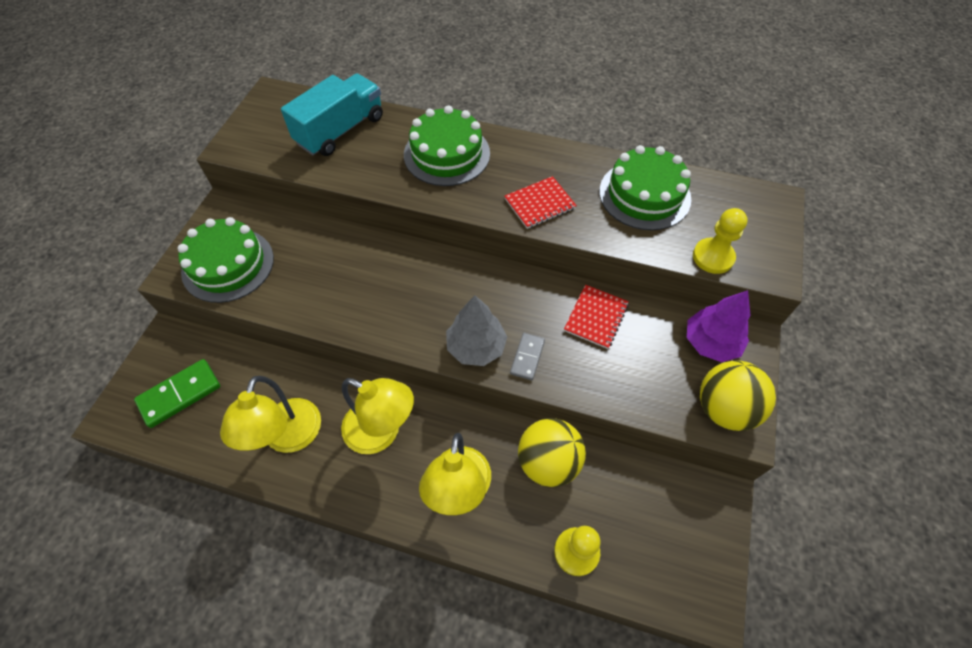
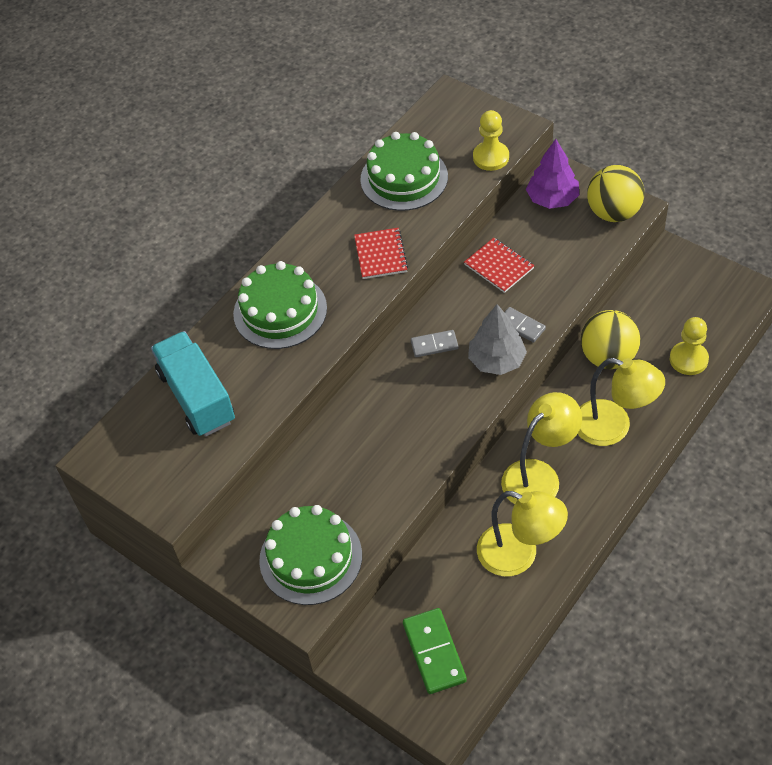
camera: 65 degrees left, 5 degrees down
none -> grey domino [411,330,458,357]

